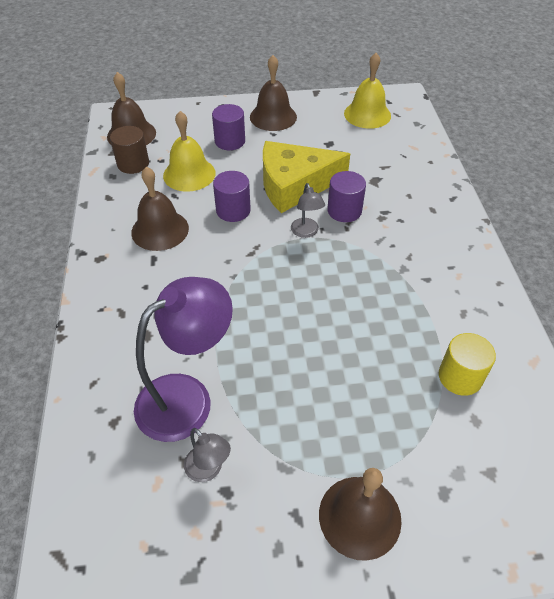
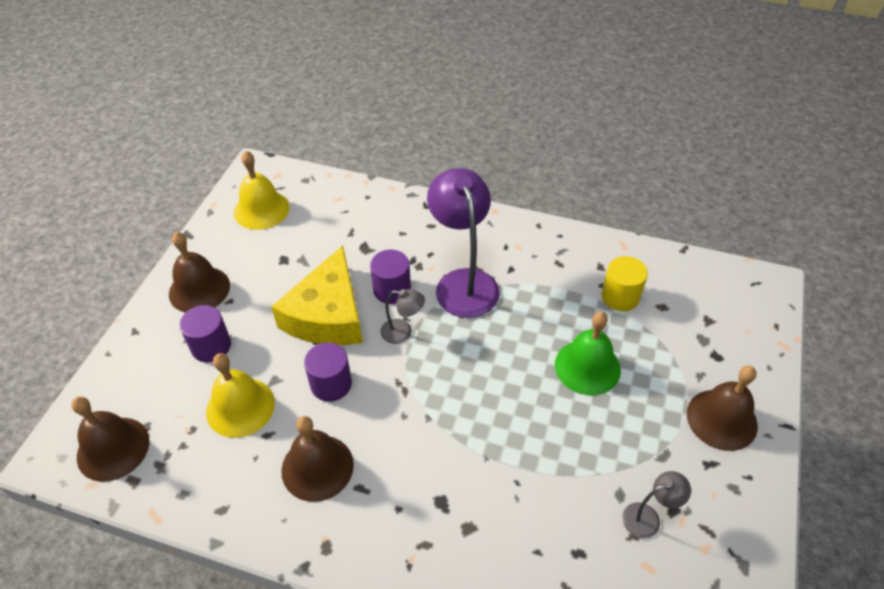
camera: 65 degrees left, 0 degrees up
brown cylinder [110,126,149,174] -> none
purple lamp [134,277,233,442] -> purple lamp moved to [427,168,500,318]
none -> green bell [555,311,621,396]

